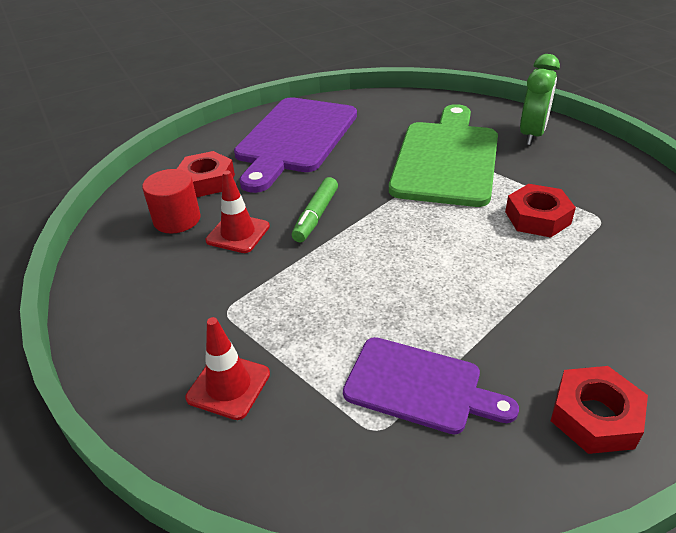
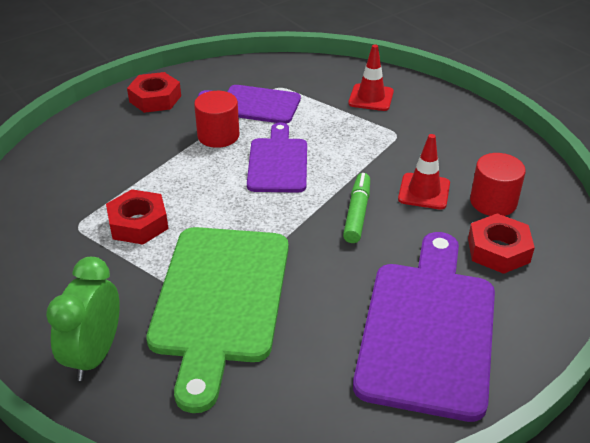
camera: 170 degrees right, 0 degrees up
none -> red cylinder [194,91,239,148]
none -> purple cutting board [247,122,307,193]

